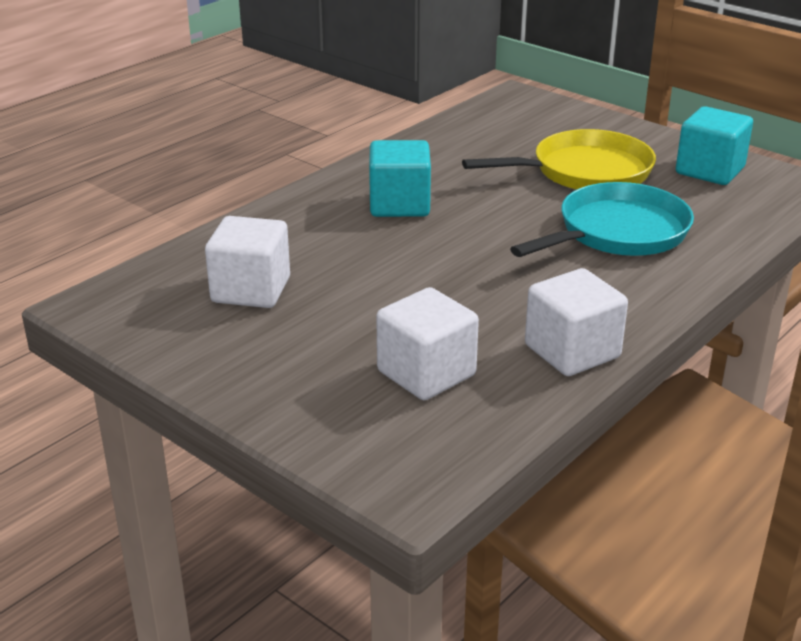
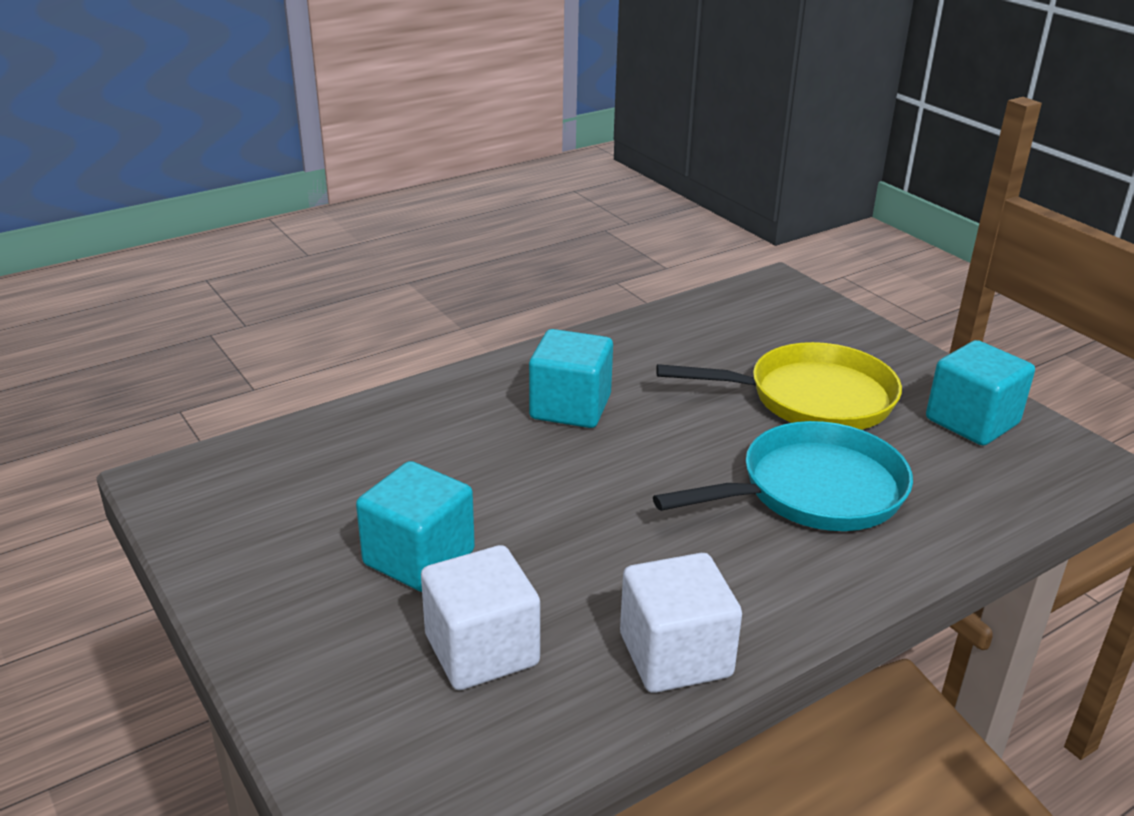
camera: 15 degrees right, 0 degrees up
white cube [205,216,290,308] -> none
none -> turquoise cube [356,461,475,592]

